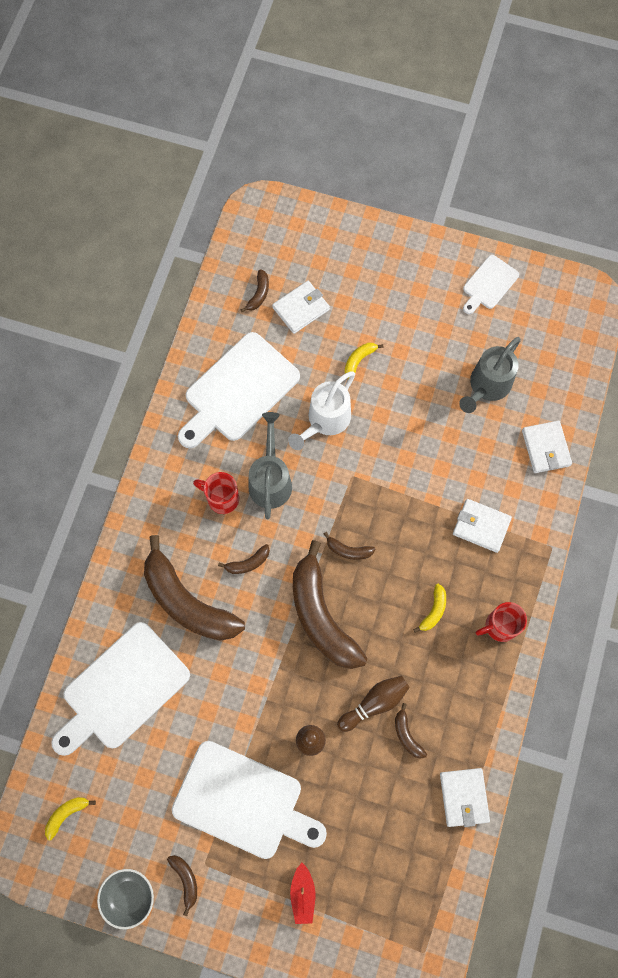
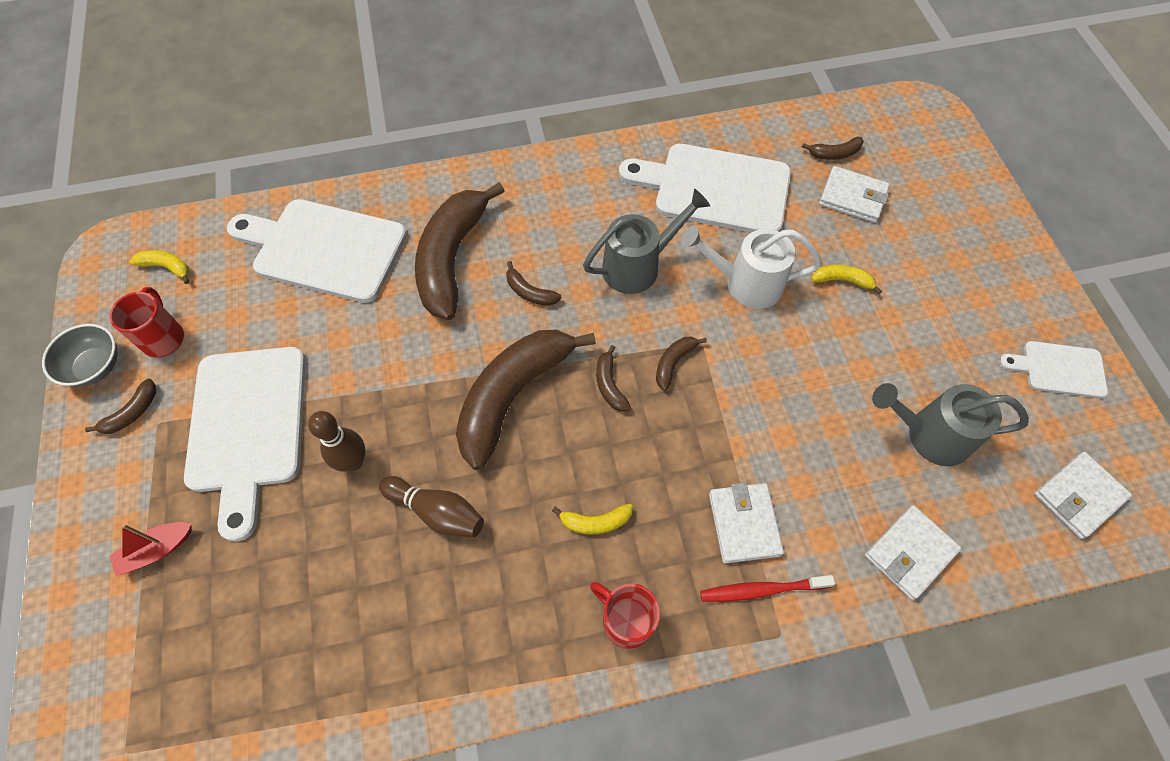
camera: 60 degrees right, 10 degrees down
red mug [193,472,239,514] -> red mug moved to [109,287,184,358]
brown banana [395,703,427,759] -> brown banana moved to [656,337,707,390]
white wallet [440,768,490,827] -> white wallet moved to [1034,452,1132,539]
none -> red toothbrush [700,575,835,602]

